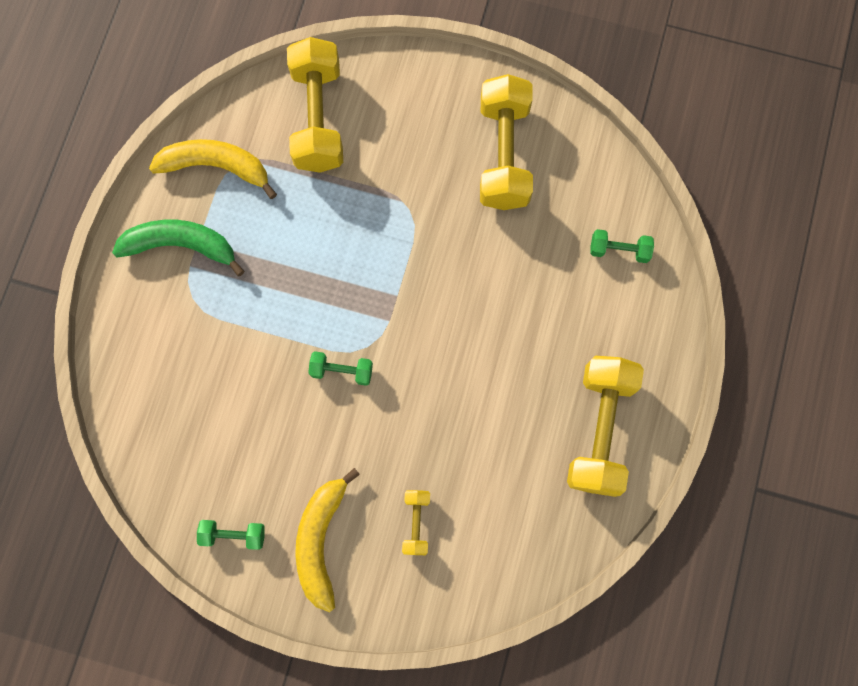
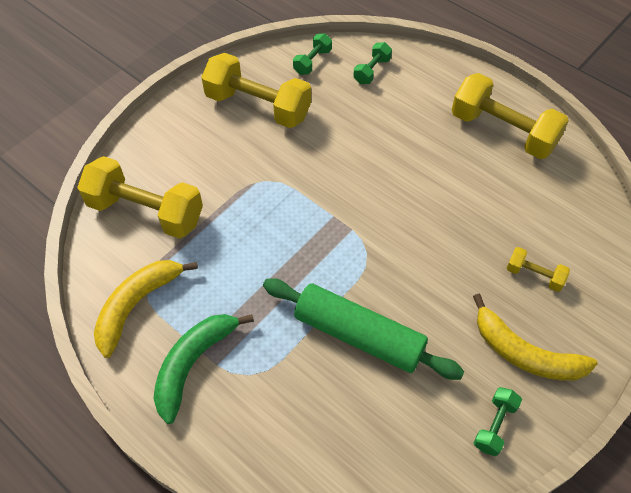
camera: 65 degrees left, 20 degrees down
green dumbbell [308,351,373,386] -> green dumbbell moved to [293,33,332,75]
none -> green rolling pin [263,278,465,380]

